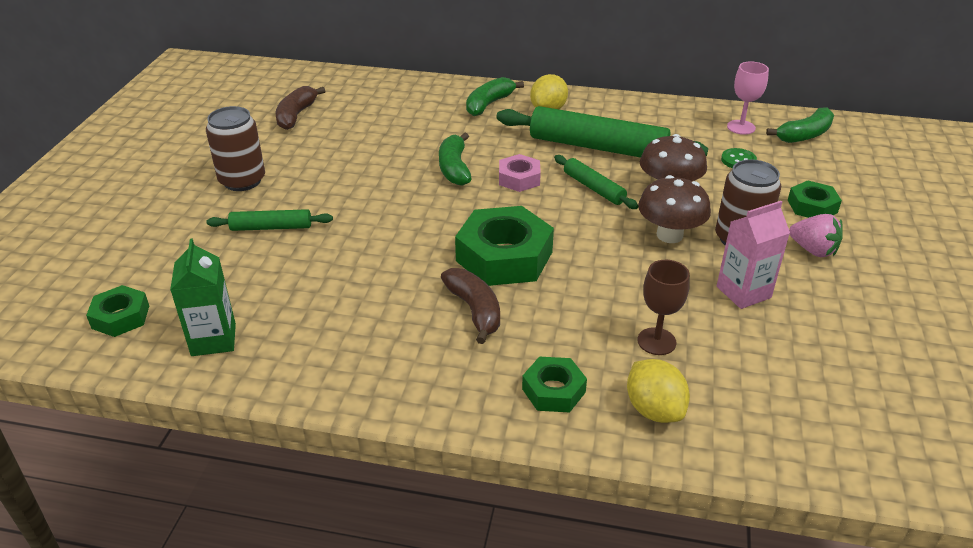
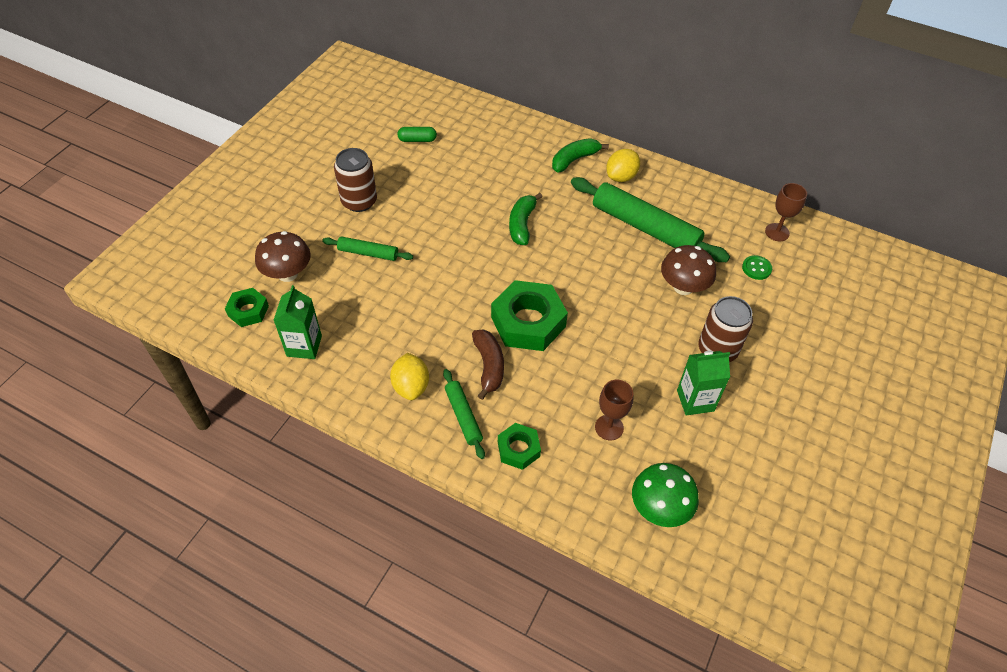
camera: 15 degrees right, 15 degrees up
brown banana [276,86,325,130] -> green capsule [397,127,437,142]
pink nut [499,154,541,192] -> none
green rolling pin [554,155,638,209] -> green rolling pin moved to [443,369,485,459]
yellow lemon [627,359,690,423] -> yellow lemon moved to [390,353,429,400]
brown mushroom [638,175,711,243] -> brown mushroom moved to [255,231,311,282]
pink carton [717,201,790,309] -> green carton [677,351,730,415]
pink goblet [727,62,769,135] -> brown goblet [765,183,807,241]
green banana [766,107,834,143] -> none
green nut [788,180,842,218] -> none
pink strawberry [789,214,843,257] -> none
none -> green mushroom [632,463,699,527]

